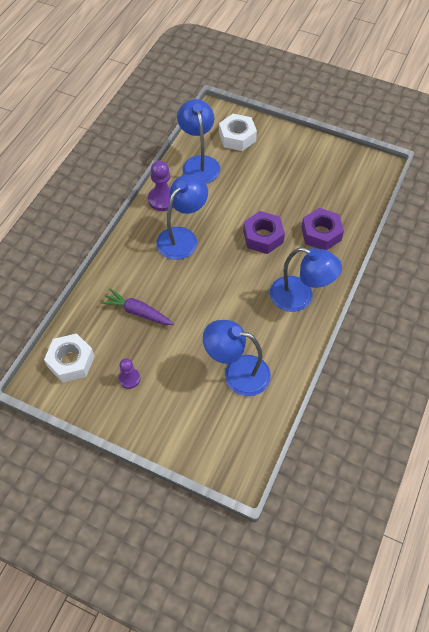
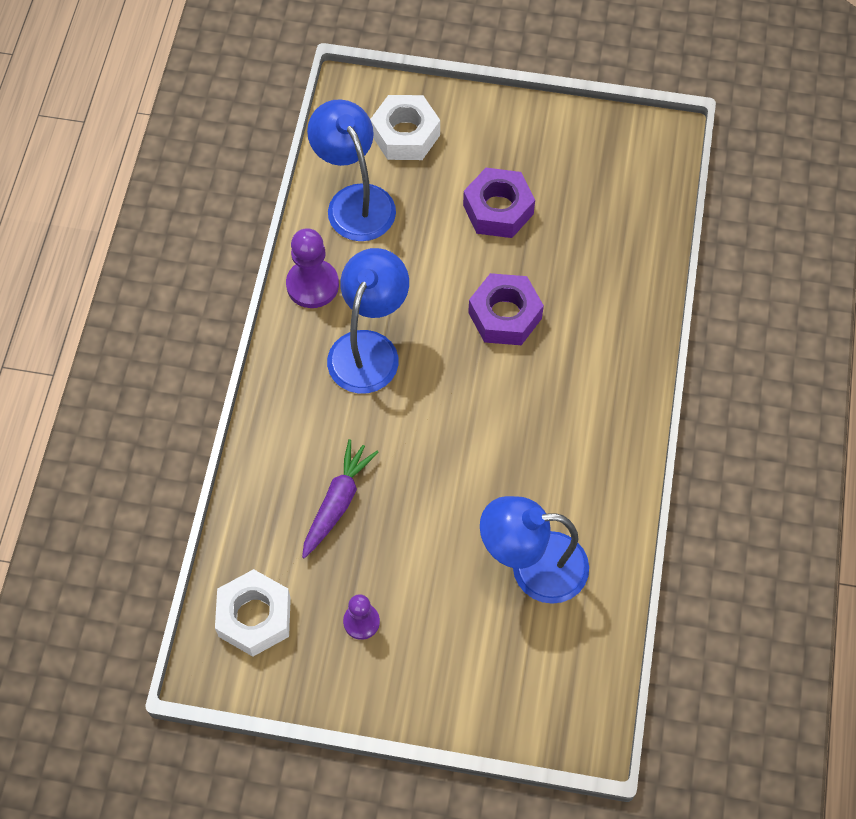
camera: 15 degrees left, 5 degrees up
purple carrot [101,289,174,325] -> purple carrot turned 105 degrees clockwise [302,439,379,559]
blue lamp [270,247,342,312] -> none
purple nut [301,208,344,250] -> purple nut moved to [463,168,535,238]

